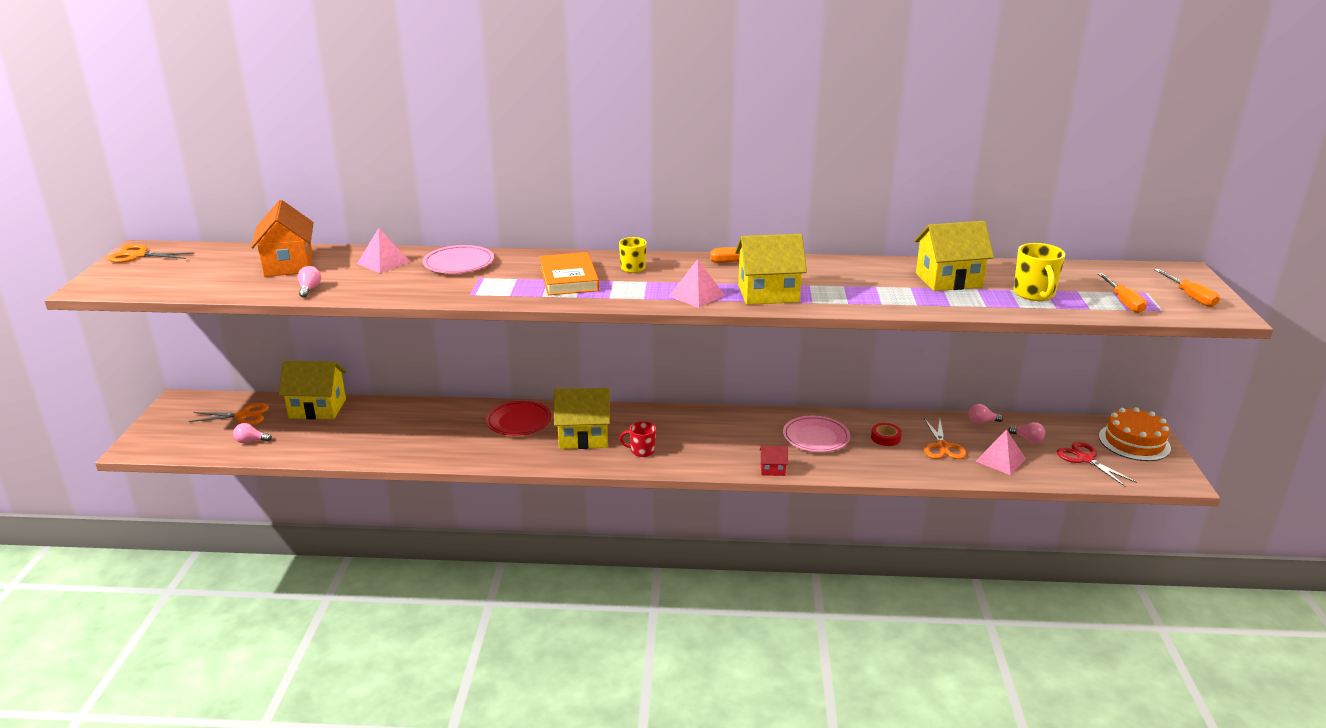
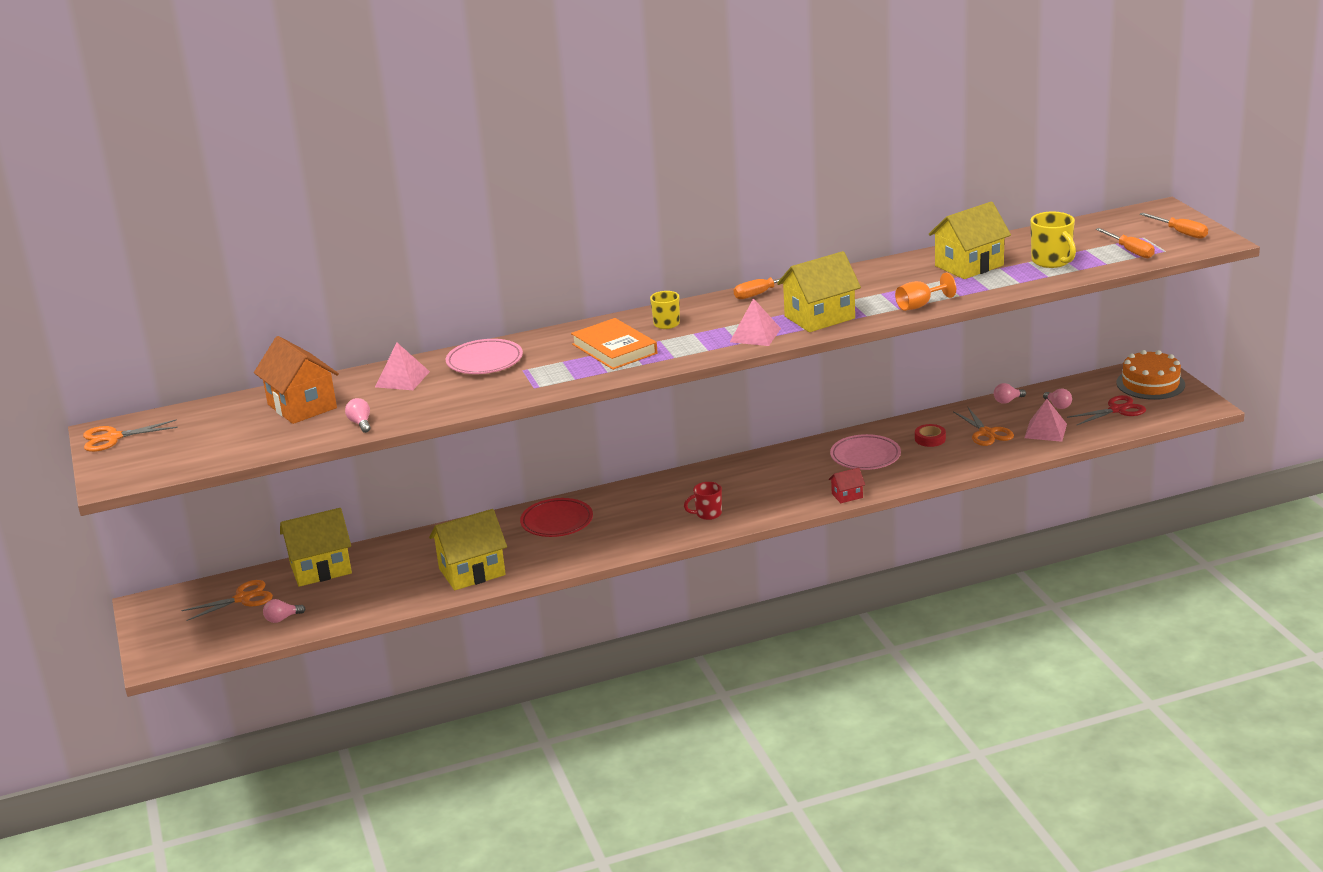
camera: 20 degrees left, 0 degrees up
yellow house [554,388,610,449] -> yellow house moved to [429,509,507,590]
pink light bulb [1008,422,1045,443] -> pink light bulb turned 45 degrees clockwise [1043,388,1072,409]
red scissors [1056,442,1137,487] -> red scissors turned 120 degrees clockwise [1067,395,1146,426]
none -> orange goblet [895,273,956,311]

